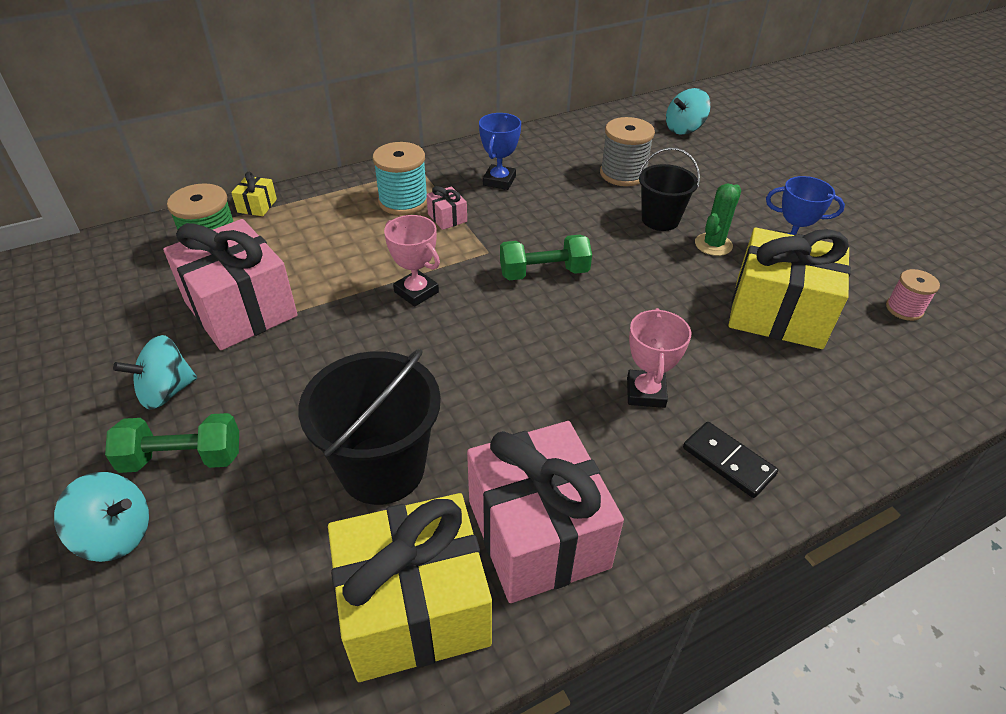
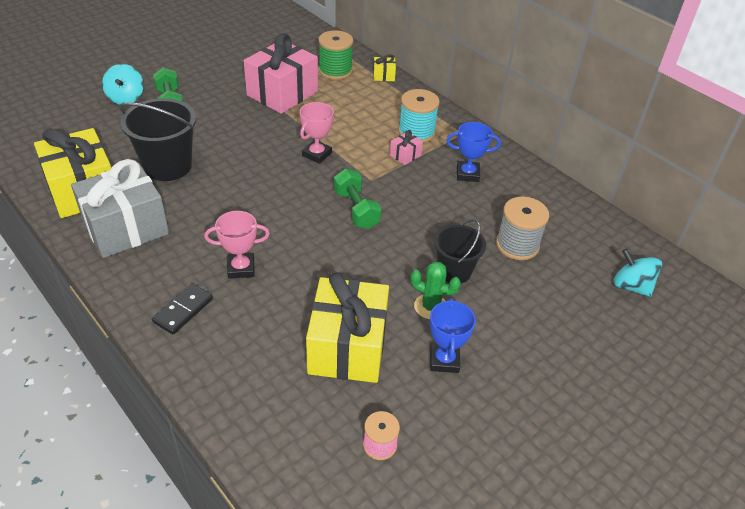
camera: 75 degrees right, 0 degrees up
turquoise spinning top [113,335,197,410] -> none
pink gift [467,421,624,603] -> grey gift [71,159,169,258]

